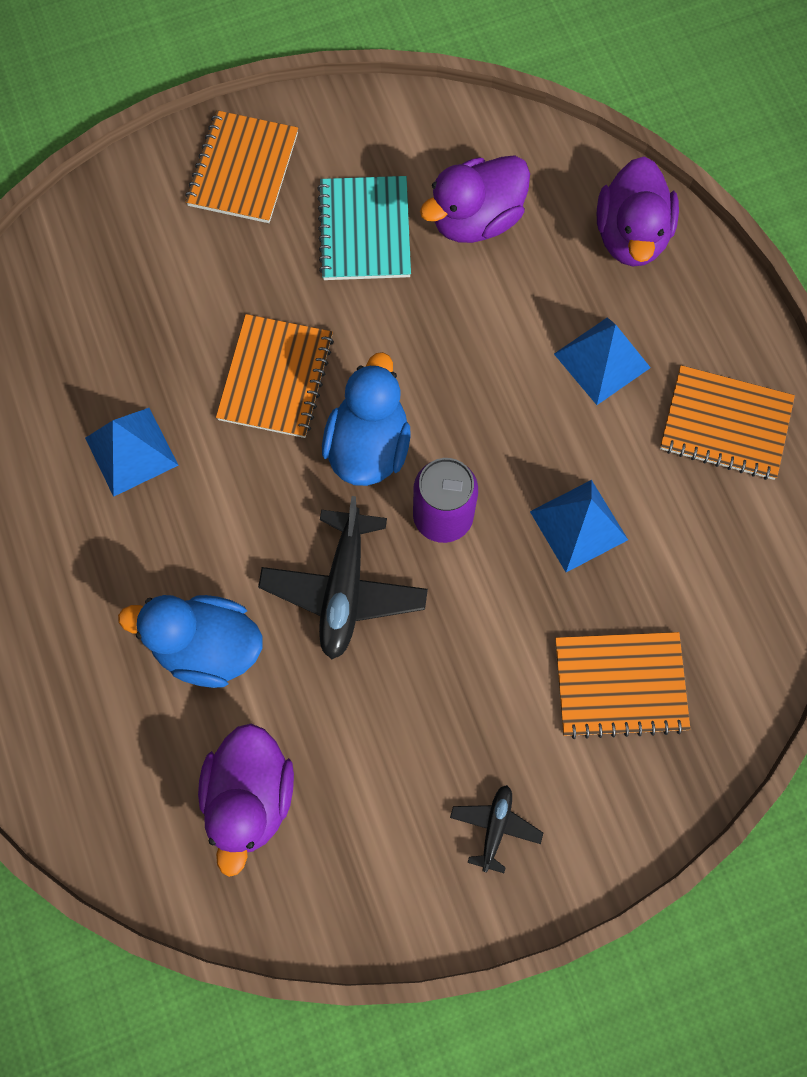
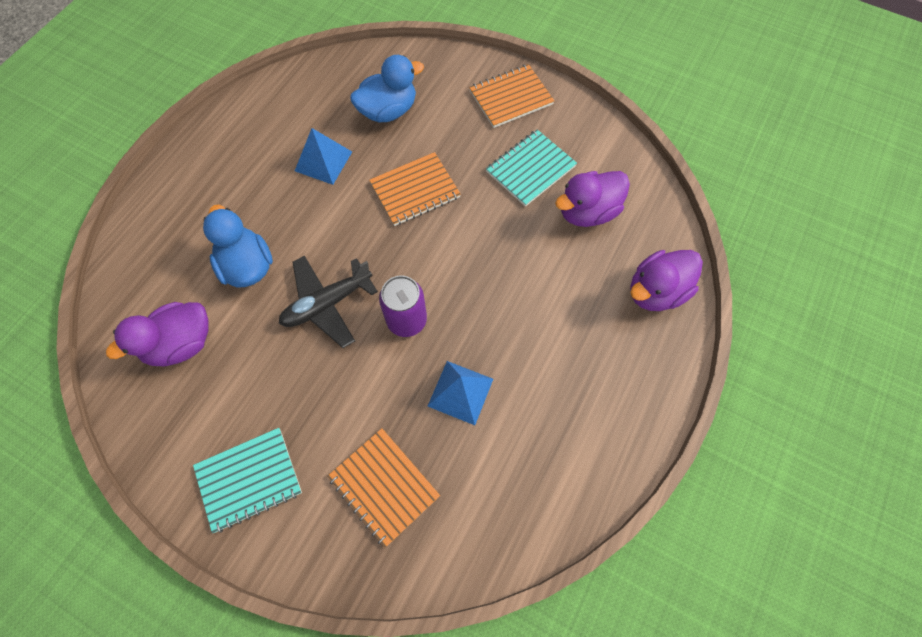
camera: 50 degrees right, 5 degrees down
blue duck [322,352,411,486] -> blue duck moved to [350,55,424,123]
purple duck [420,155,530,243] -> purple duck turned 45 degrees counterclockwise [555,171,630,227]
black plane [450,785,543,873] -> turquoise notebook [193,428,302,533]
blue pyramid [554,317,651,405] -> none
orange notebook [660,365,795,480] -> none

